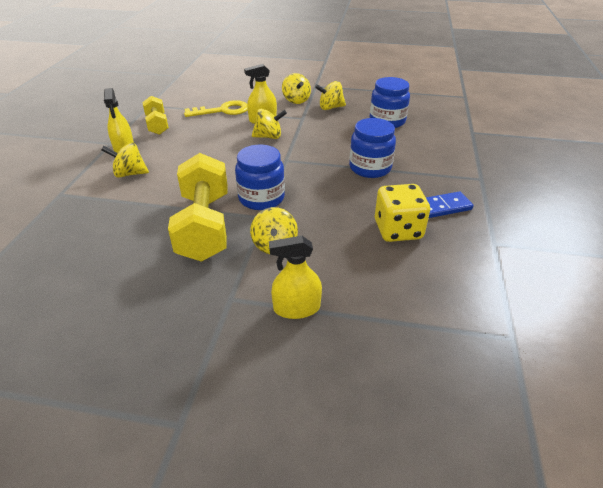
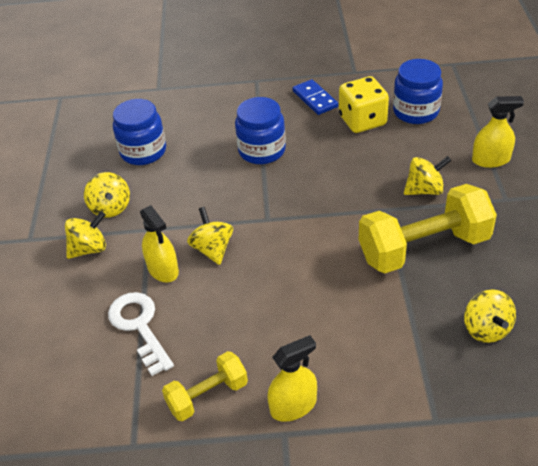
camera: 100 degrees left, 5 degrees up
yellow spinning top [102,143,149,178] -> yellow spinning top moved to [464,289,516,343]
yellow key [184,100,248,117] -> white key [108,292,174,376]
blue jar [235,145,285,210] -> blue jar moved to [393,59,443,124]
yellow spray bottle [269,236,322,319] -> yellow spray bottle turned 75 degrees counterclockwise [472,96,524,168]

